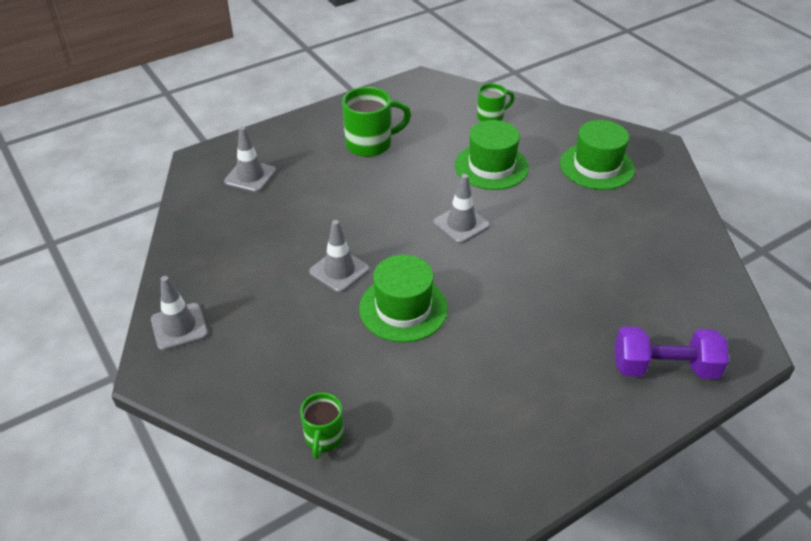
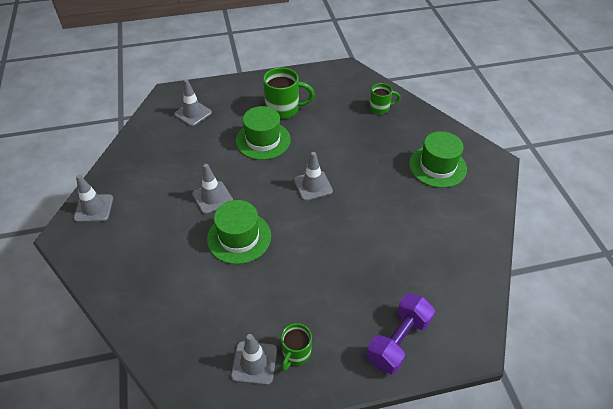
camera: 20 degrees right, 5 degrees up
green mug [300,393,344,459] -> green mug moved to [281,323,312,371]
green hat [455,120,529,190] -> green hat moved to [236,106,291,160]
purple dumbbell [615,327,729,379] -> purple dumbbell turned 75 degrees counterclockwise [366,293,435,375]
none -> grey traffic cone [231,334,277,385]

